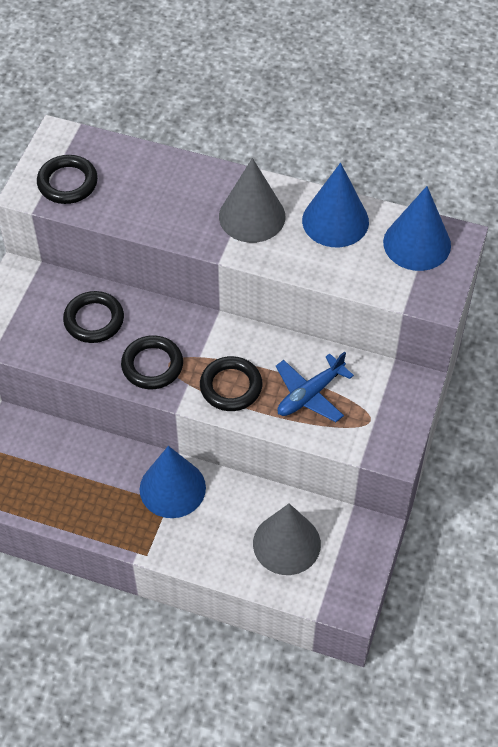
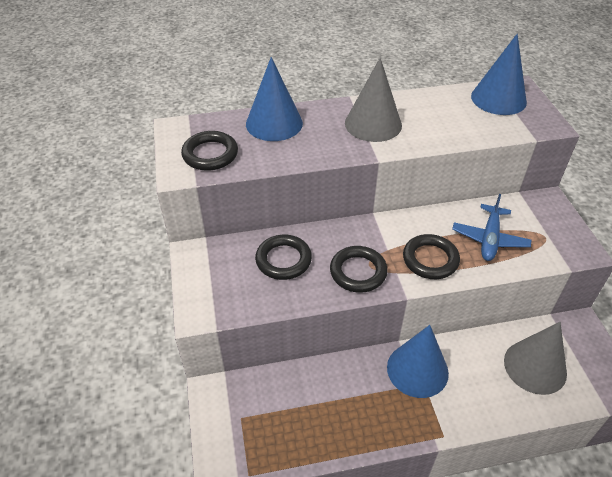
camera: 30 degrees left, 10 degrees down
blue cone [302,163,369,247] -> blue cone moved to [246,57,303,141]

